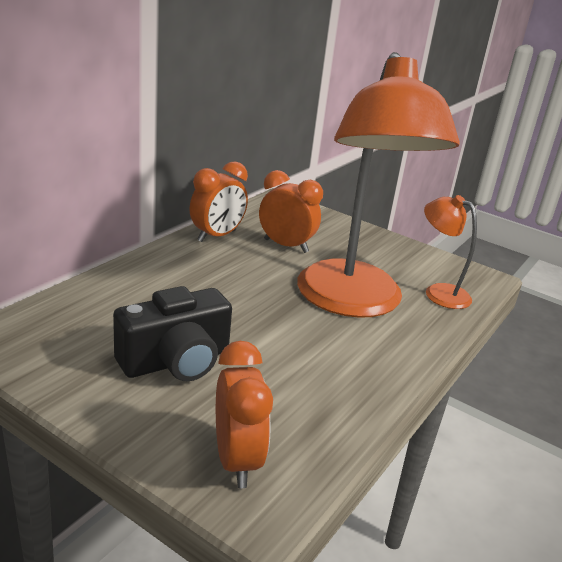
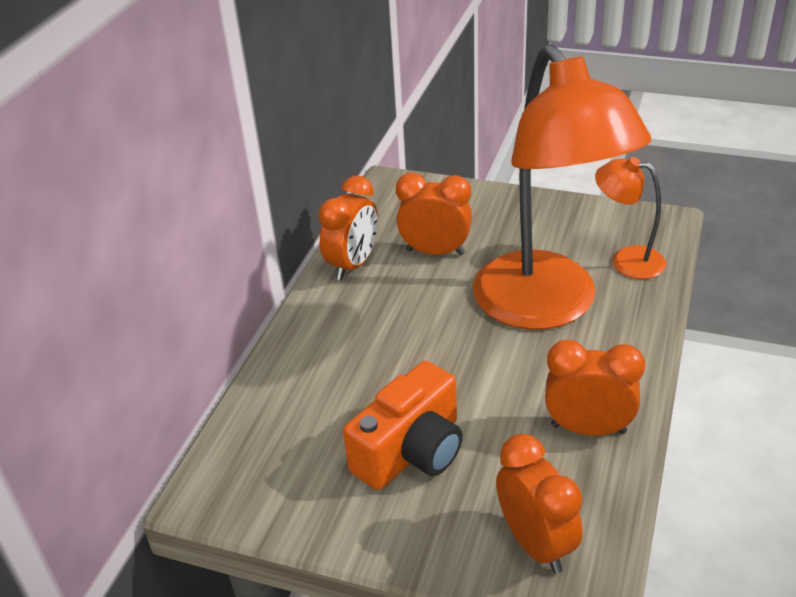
camera: 10 degrees left, 10 degrees up
black camera [113,286,232,381] -> orange camera [343,361,463,490]
none -> orange clock [545,339,645,436]

